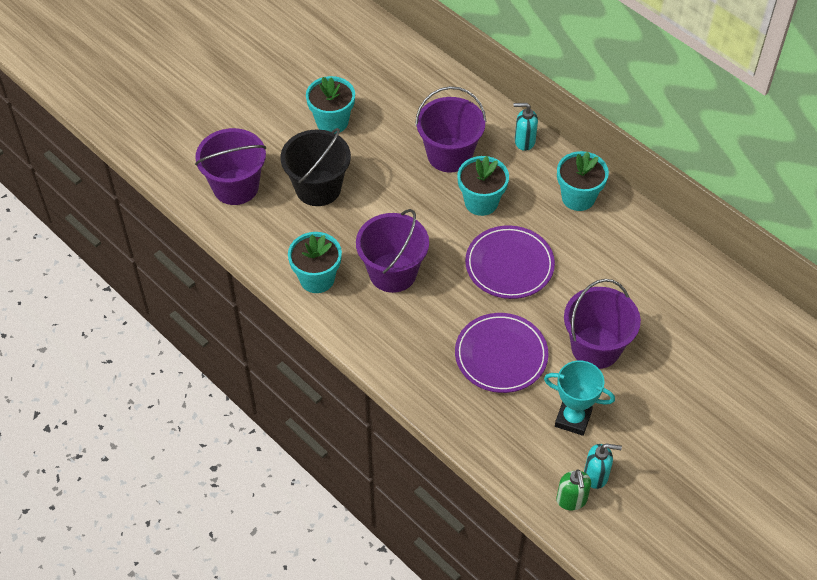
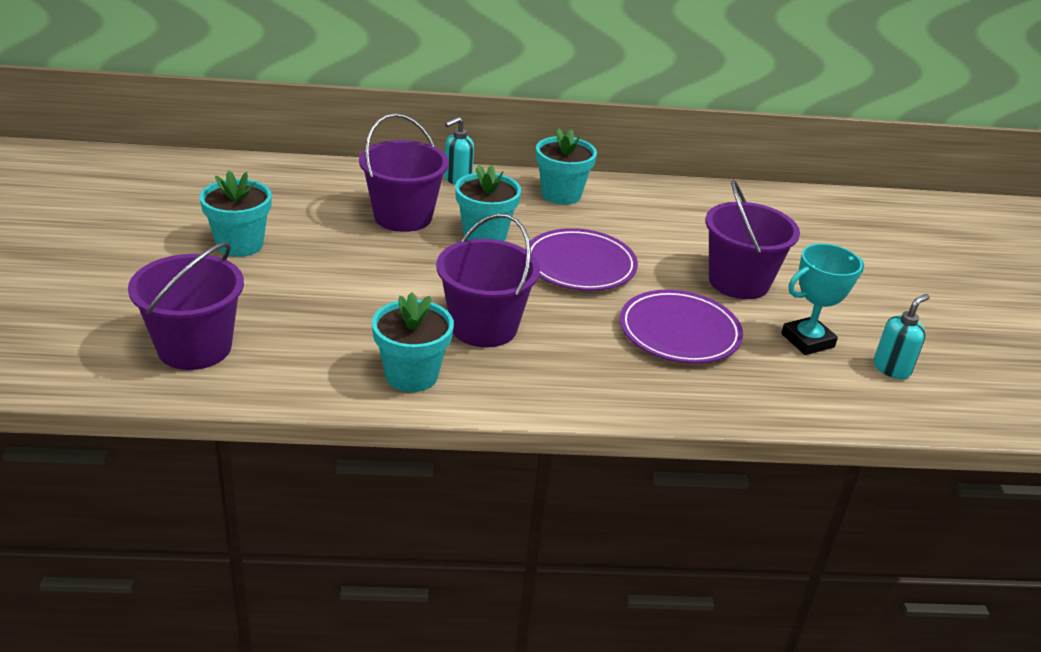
camera: 50 degrees left, 20 degrees down
black bucket [281,128,351,206] -> none
green soap dispenser [556,469,591,511] -> none

